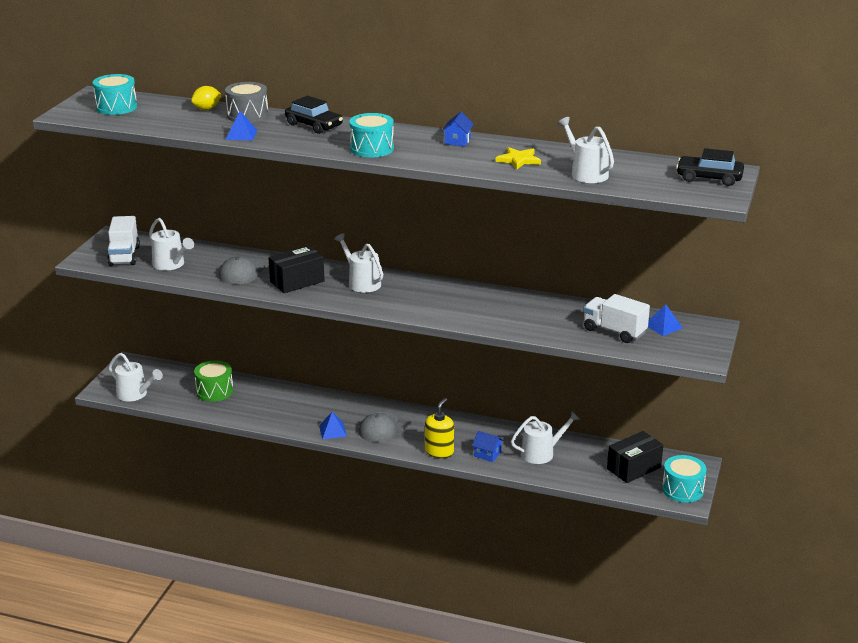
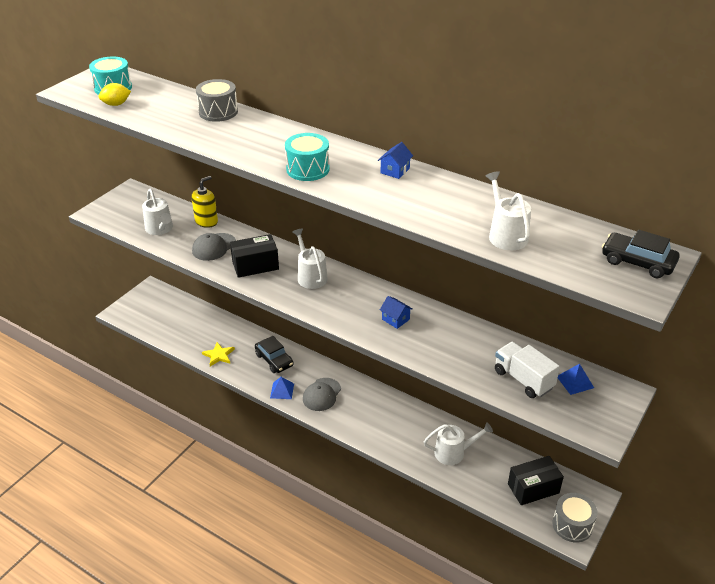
camera: 15 degrees right, 10 degrees up
white truck [107,216,140,266] -> none
white watering can [108,353,163,401] -> none
yellow lemon [191,86,221,110] -> yellow lemon moved to [99,83,131,106]
green drum [194,360,233,402] -> none
blue pyramid [226,111,257,140] -> none
black car [285,96,343,134] -> black car moved to [255,336,294,373]
yellow soap dispenser [425,398,454,458] -> yellow soap dispenser moved to [191,176,218,228]
blue house [472,431,504,462] -> blue house moved to [380,296,413,329]
yellow star [496,147,541,170] -> yellow star moved to [202,342,235,366]
turquoise drum [662,455,707,503] -> grey drum [553,493,597,542]

